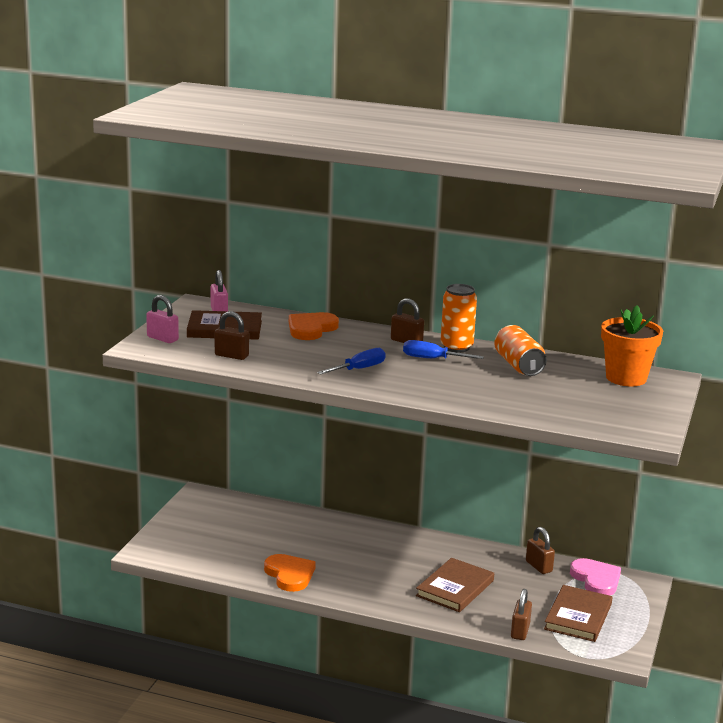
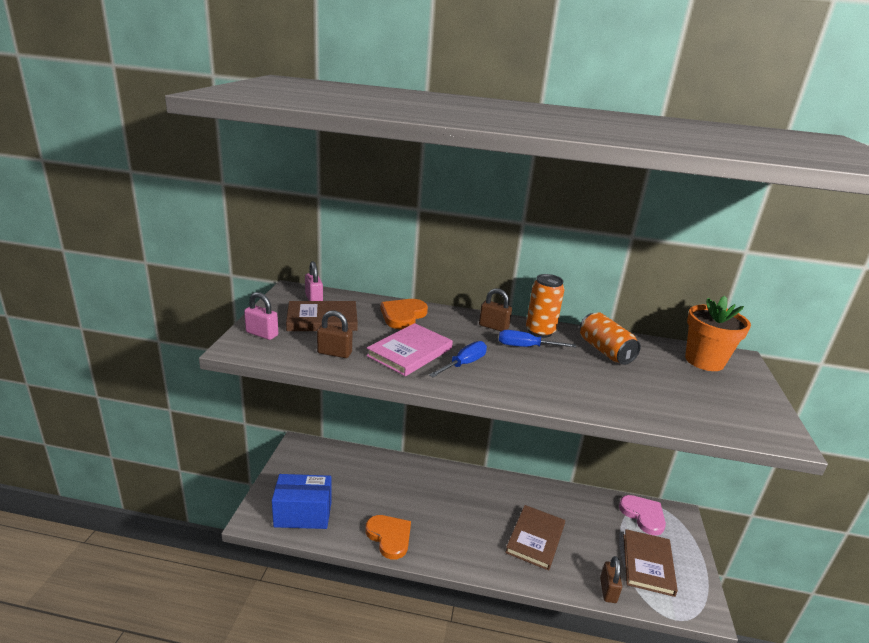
camera: 10 degrees left, 5 degrees up
brown padlock [526,527,555,574] -> none
none -> blue box [272,474,332,529]
none -> pink book [366,323,453,376]

